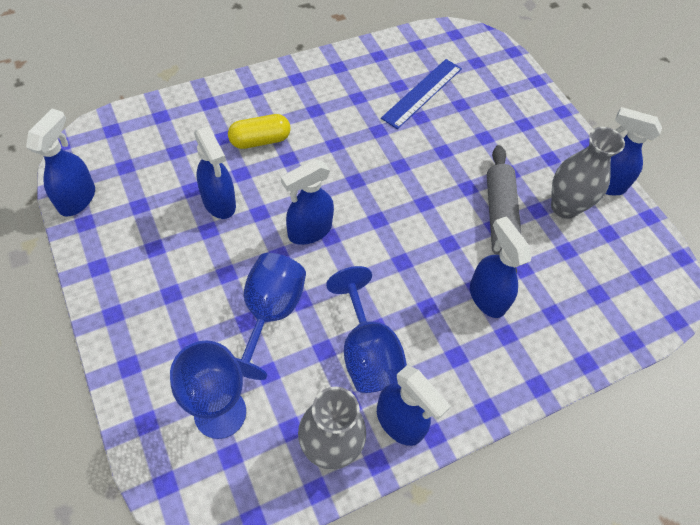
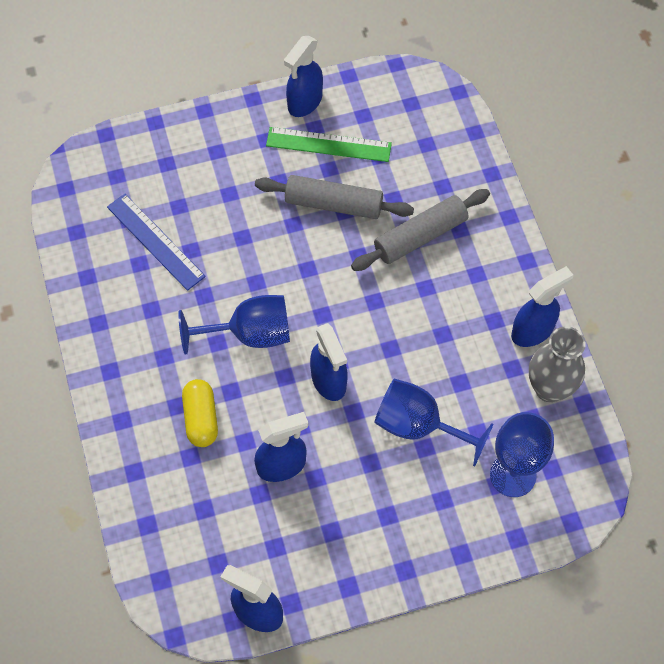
camera: 75 degrees left, 5 degrees up
blue goblet [326,266,407,393] -> blue goblet moved to [178,295,290,354]
blue spray bottle [470,217,531,318] -> grey rolling pin [351,189,490,271]
grey vase [551,127,625,219] -> green ruler [266,127,392,162]

